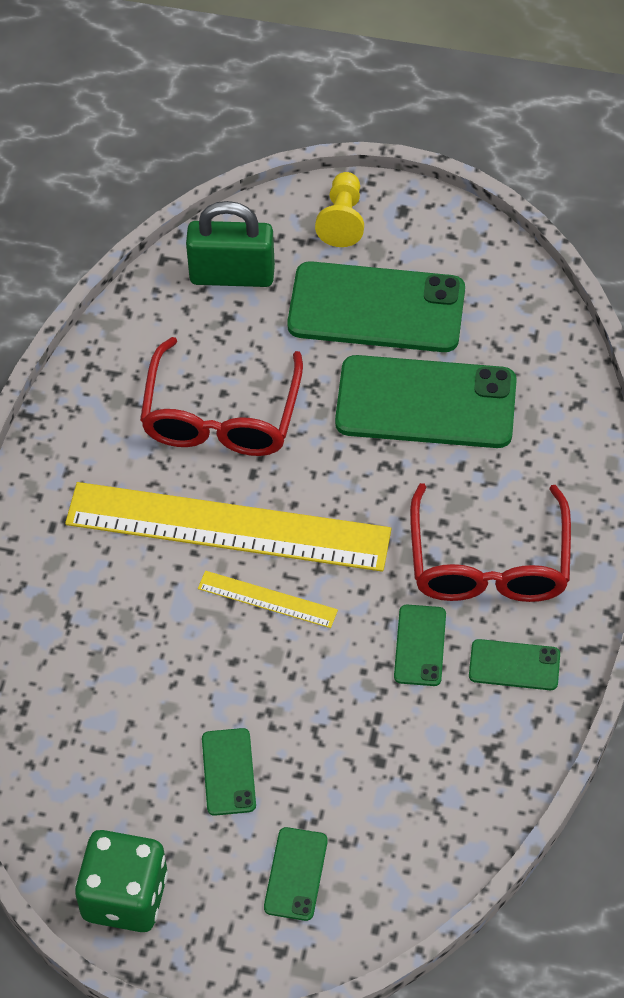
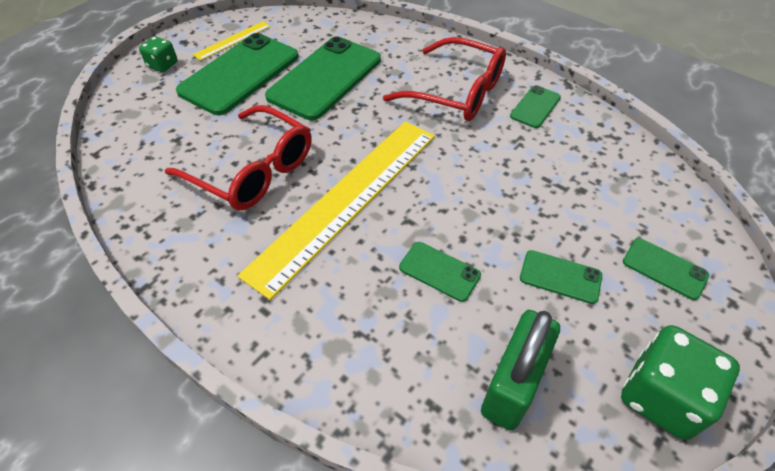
camera: 65 degrees left, 5 degrees down
green padlock [186,201,275,287] -> green padlock moved to [481,310,560,430]
yellow ruler [198,571,338,628] -> yellow ruler moved to [193,21,271,61]
yellow pawn [315,172,364,247] -> green dice [139,36,178,72]
green phone [394,605,446,686] -> green phone moved to [399,242,481,302]

